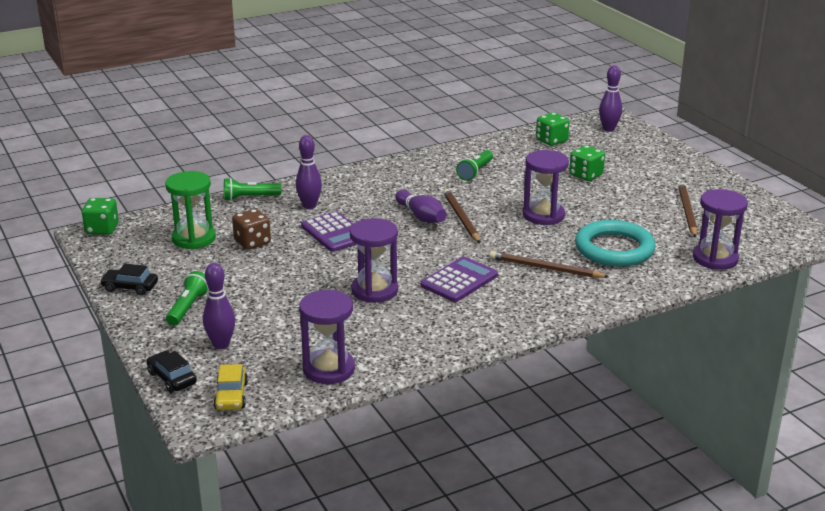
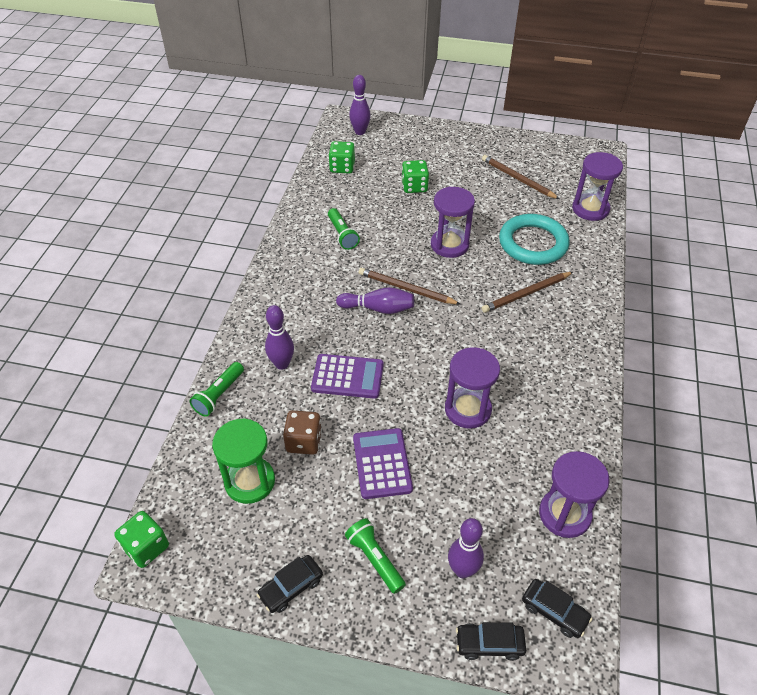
camera: 50 degrees left, 20 degrees up
yellow car [213,364,248,410] -> black car [522,579,592,638]
purple calculator [420,257,498,302] -> purple calculator moved to [353,428,413,499]

